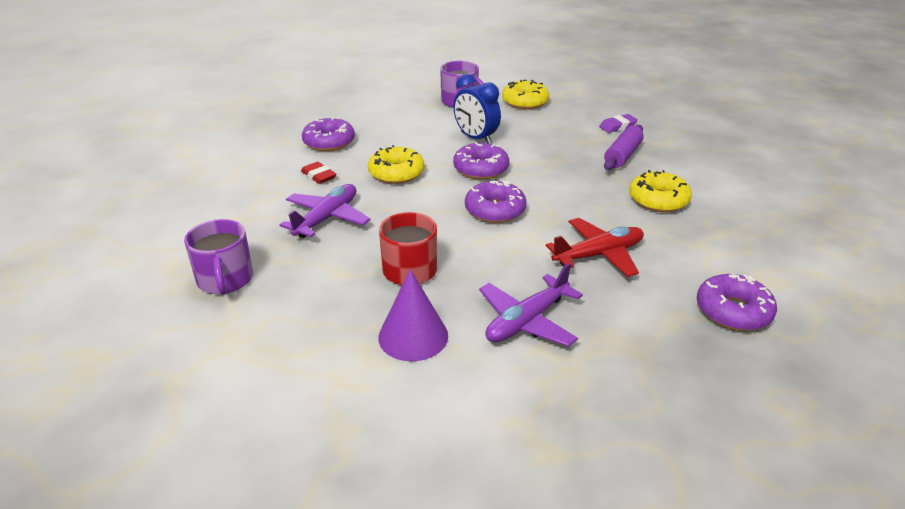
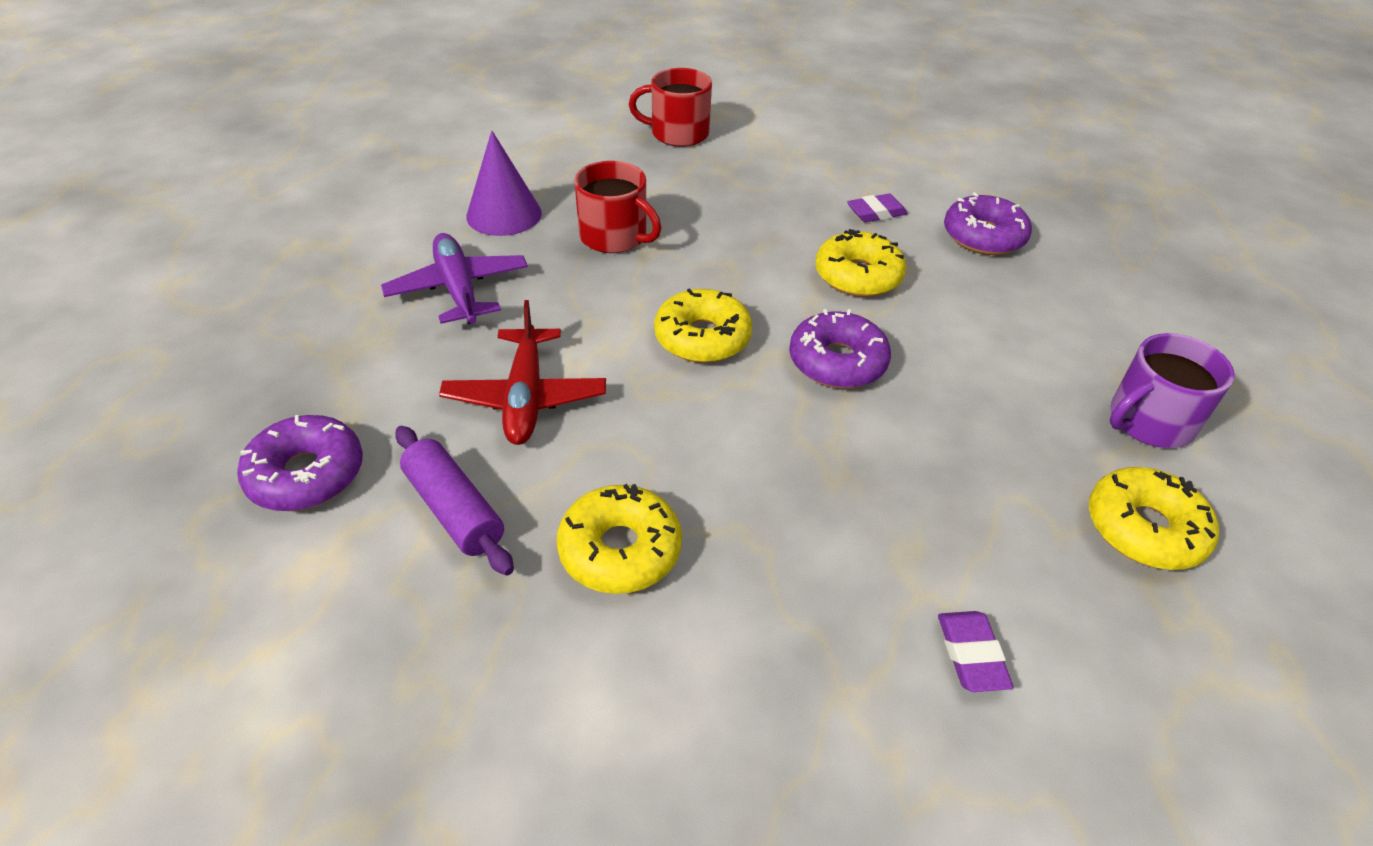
camera: 110 degrees right, 10 degrees up
purple mug [184,219,253,295] -> red mug [629,68,712,147]
purple plane [279,184,370,238] -> none
red eraser [301,162,336,184] -> purple eraser [847,194,908,222]
blue clock [453,74,501,144] -> none
purple donut [465,180,527,223] -> yellow donut [654,289,752,363]
purple rolling pin [604,125,644,170] -> purple rolling pin moved to [395,426,514,575]

